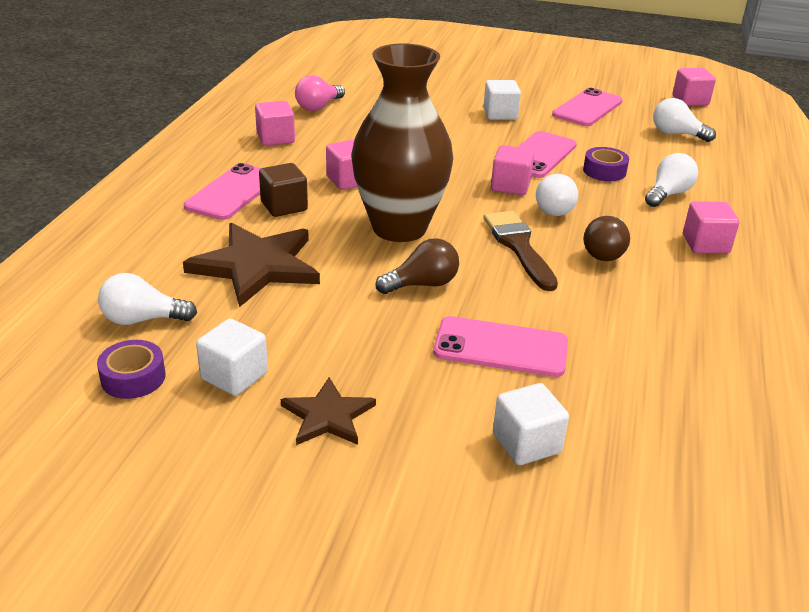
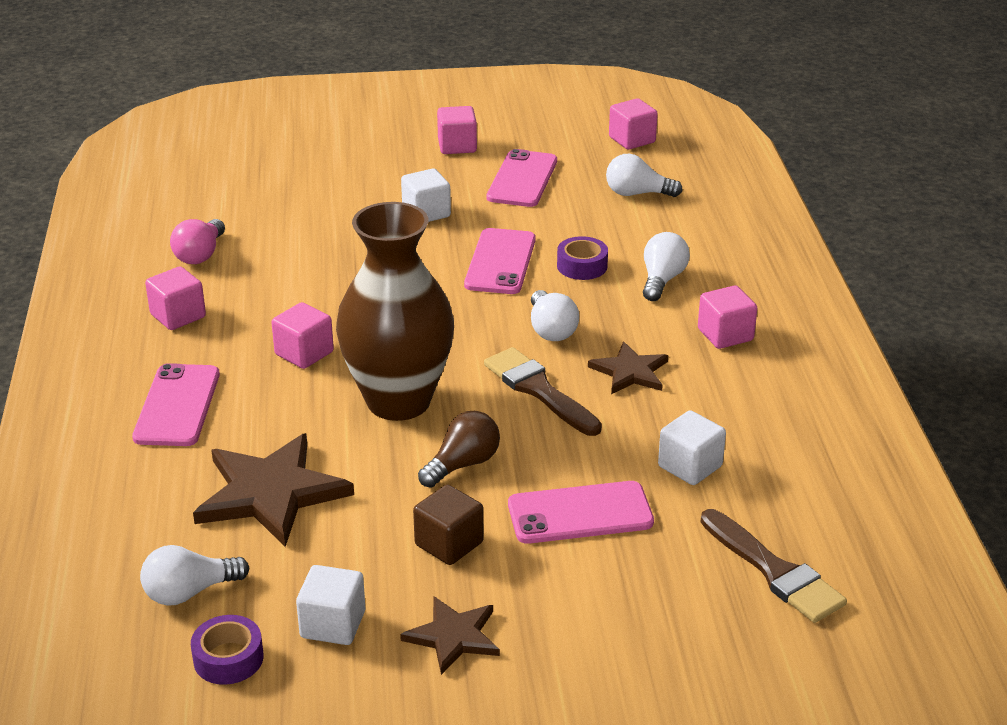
camera: 20 degrees left, 0 degrees up
brown cube [259,163,308,217] -> brown cube moved to [413,484,484,565]
pink cube [491,145,534,195] -> pink cube moved to [437,106,477,154]
white cube [493,383,569,465] -> white cube moved to [658,410,726,485]
brown light bulb [583,216,630,261] -> brown star [588,341,668,394]
none -> brown brush [701,509,847,623]

